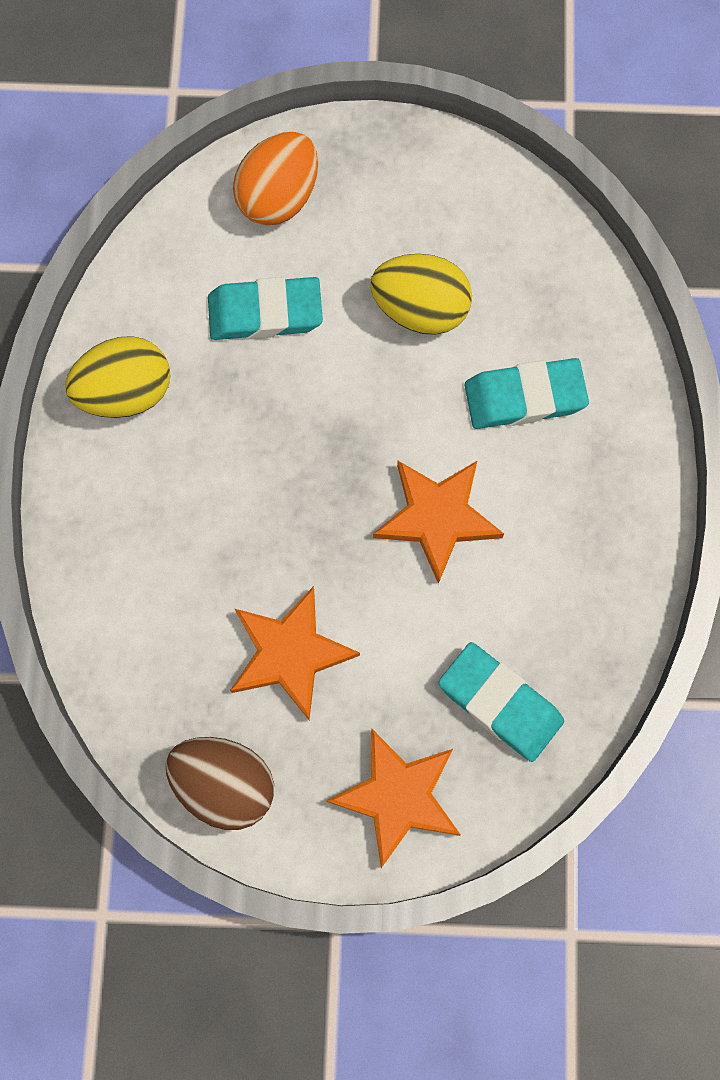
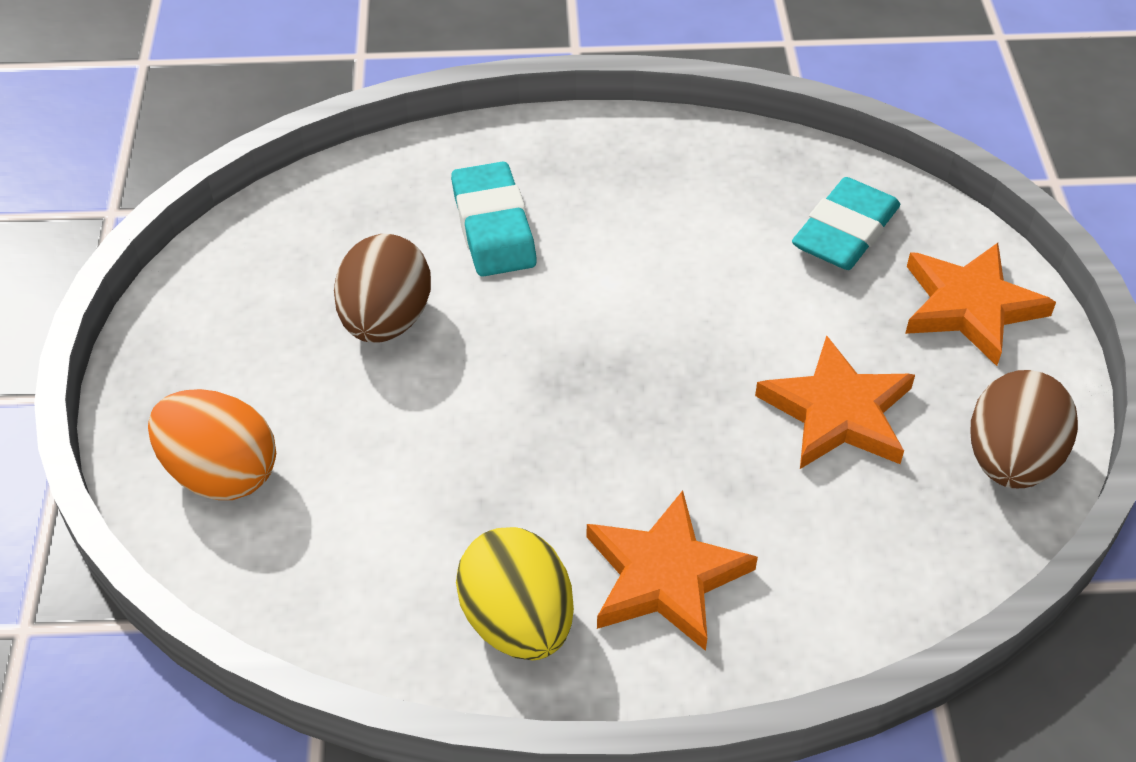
camera: 95 degrees left, 25 degrees down
turquoise eraser [208,277,323,340] -> none
yellow egg [370,254,472,335] -> brown egg [334,234,431,343]
orange star [373,460,504,584] -> orange star moved to [587,490,758,651]

